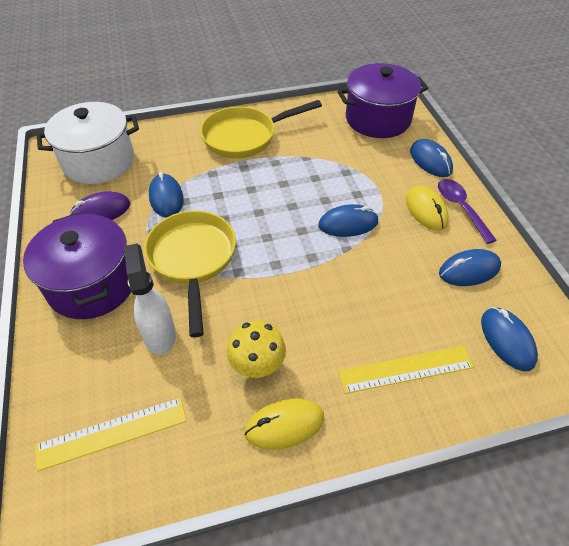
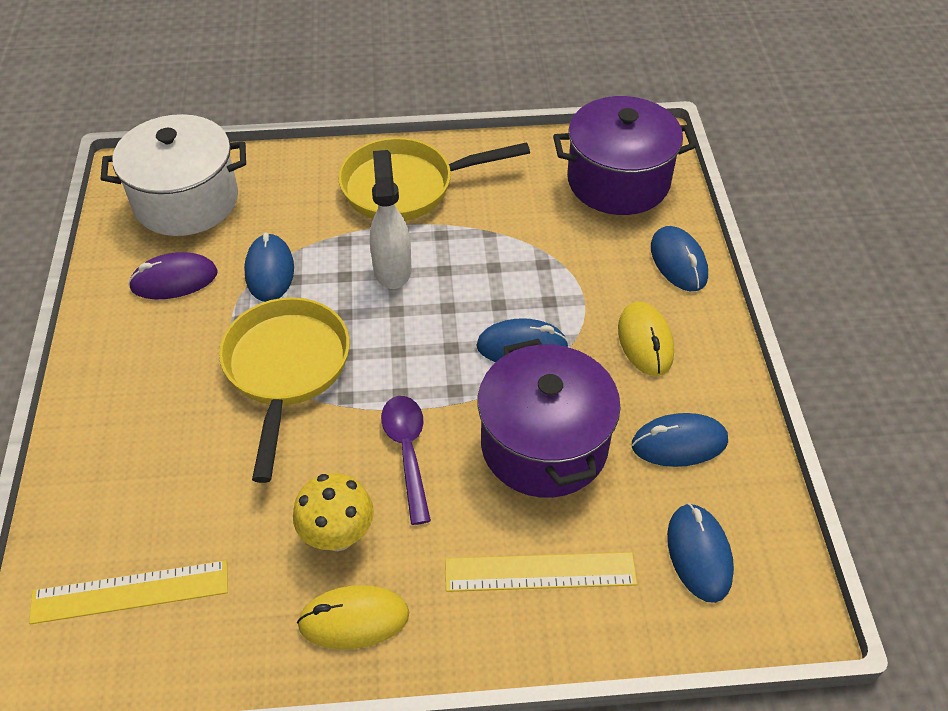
camera: 10 degrees right, 0 degrees up
purple pot [23,213,131,319] -> purple pot moved to [478,339,621,498]
white spray bottle [124,243,176,355] -> white spray bottle moved to [370,150,411,289]
purple spoon [438,179,497,244] -> purple spoon moved to [381,396,431,525]

